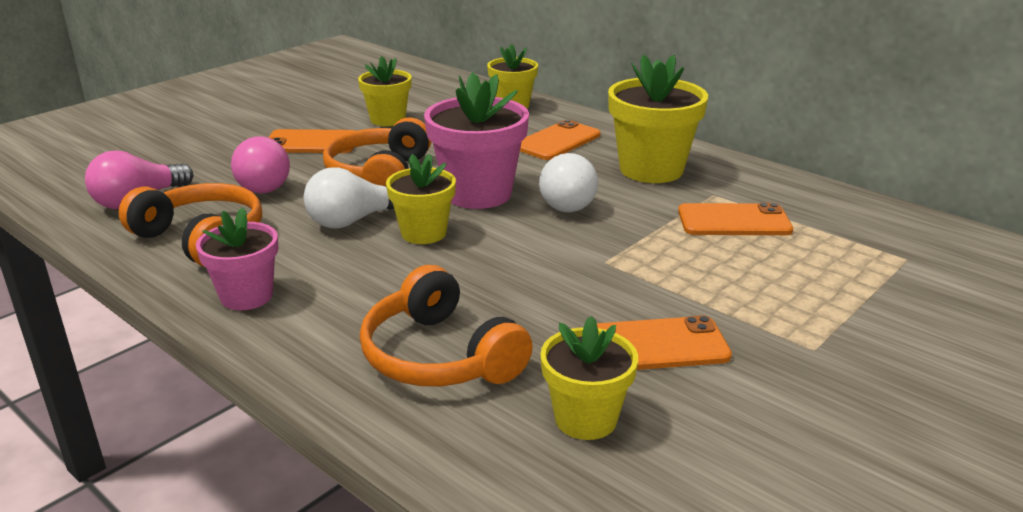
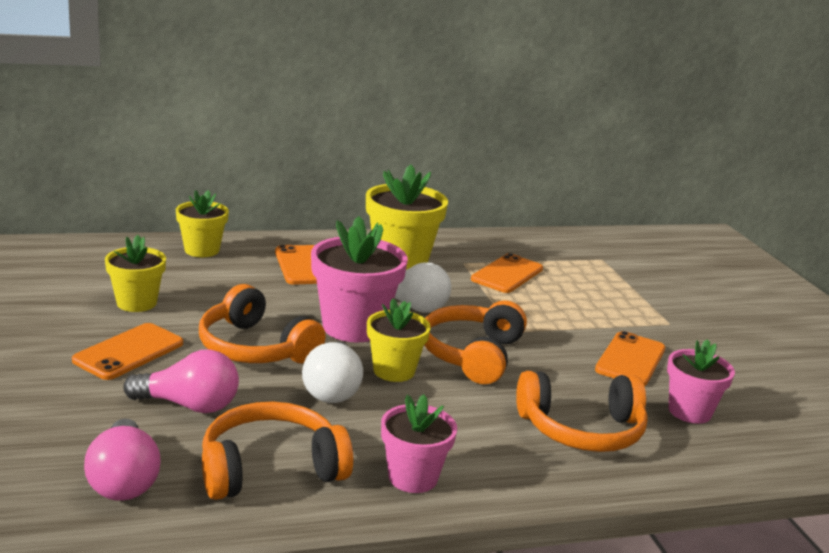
camera: 60 degrees left, 5 degrees down
yellow flower pot [540,316,638,440] -> pink flower pot [667,339,735,424]
none -> orange headphones [424,300,527,384]

